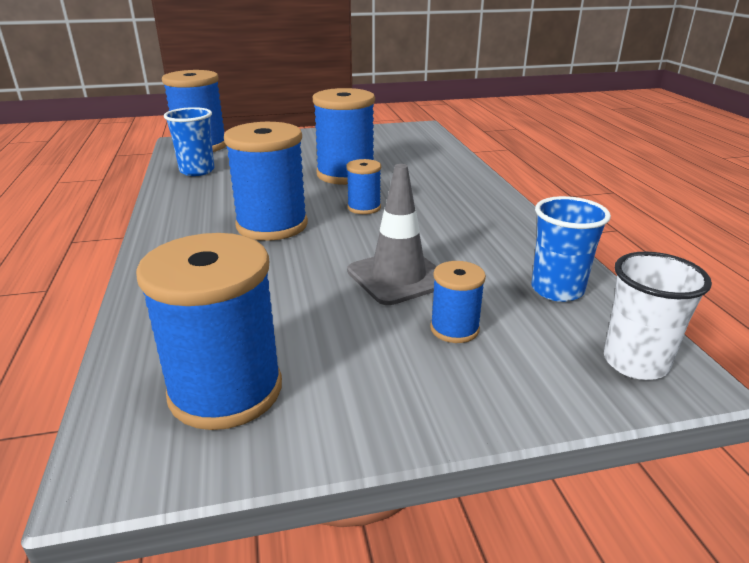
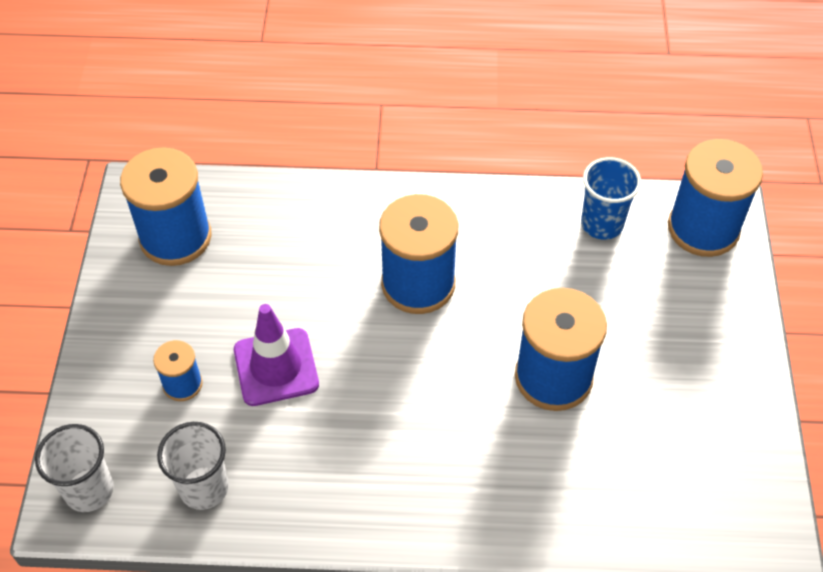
camera: 105 degrees right, 25 degrees up
blue spool [346,159,381,214] -> none
grey traffic cone [347,164,437,305] -> purple traffic cone [234,304,319,406]
blue cup [531,196,611,302] -> white cup [157,422,229,510]

